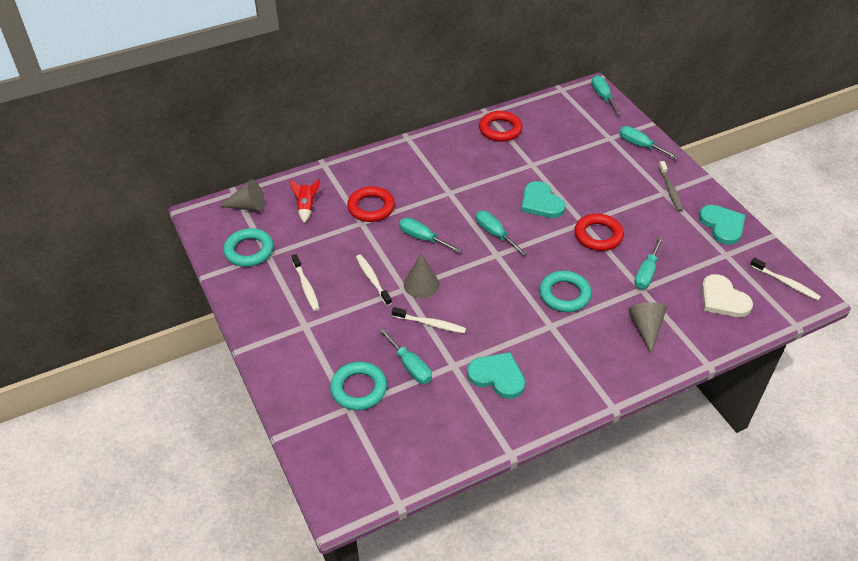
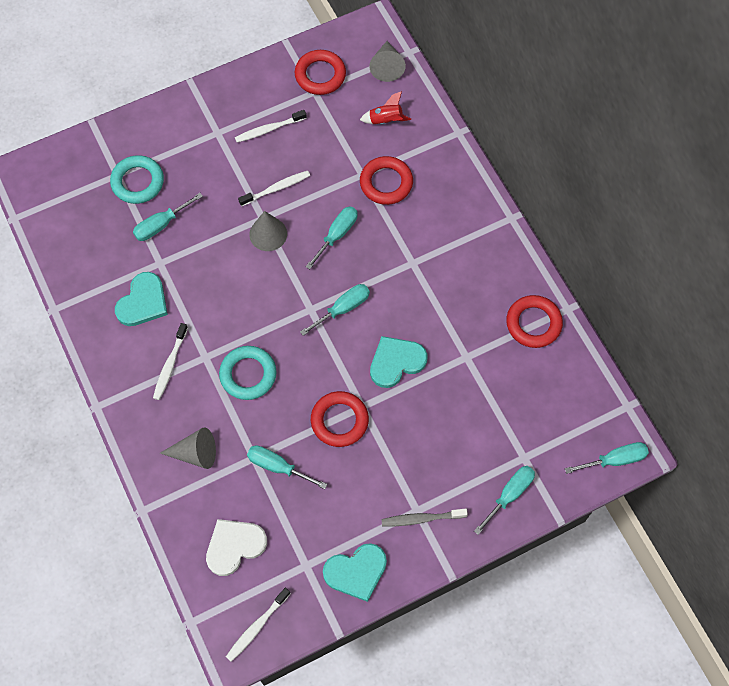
camera: 90 degrees right, 20 degrees up
turquoise ring [223,228,274,267] -> red ring [295,50,346,95]
white toothbrush [392,307,466,334] -> white toothbrush moved to [153,323,188,400]

